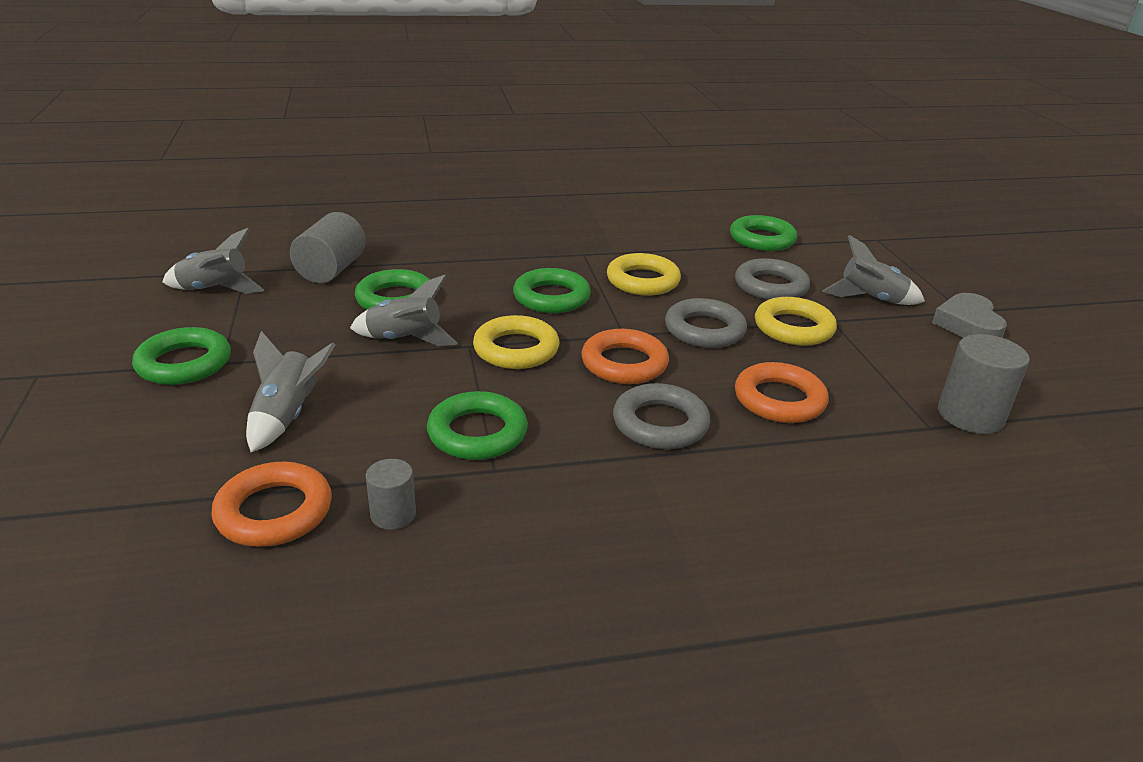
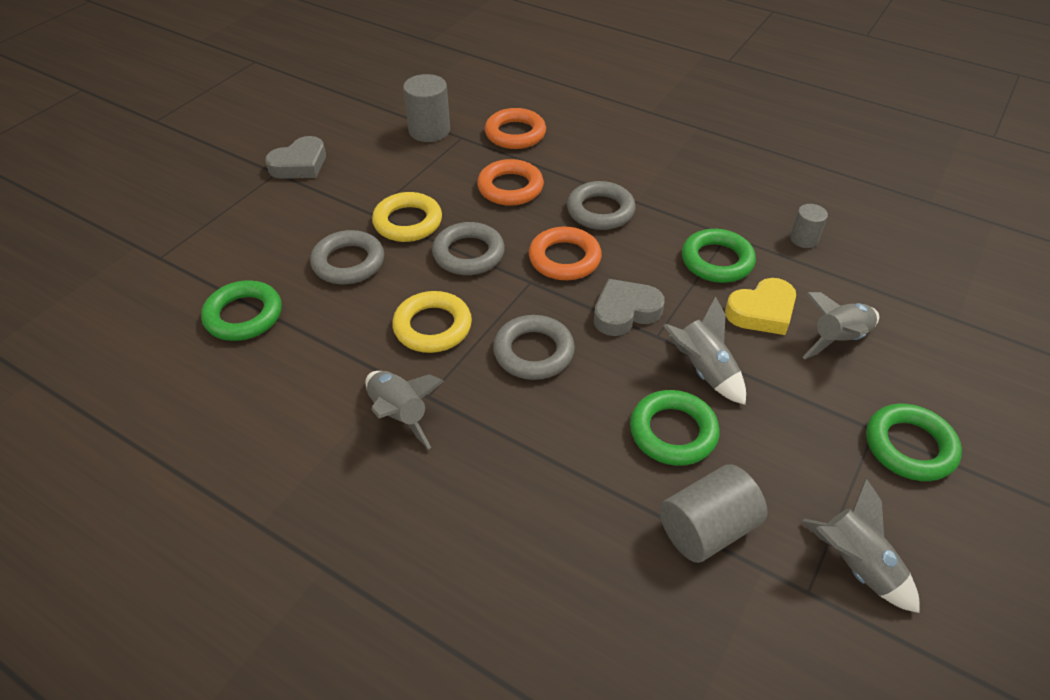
camera: 135 degrees left, 15 degrees up
orange ring [211,462,332,547] -> orange ring moved to [485,108,546,149]
yellow ring [473,315,559,369] -> grey heart [594,279,665,336]
green ring [513,268,591,313] -> grey ring [493,315,575,380]
grey rocket [822,235,925,305] -> grey rocket moved to [366,371,444,449]
none -> yellow heart [725,278,796,335]

